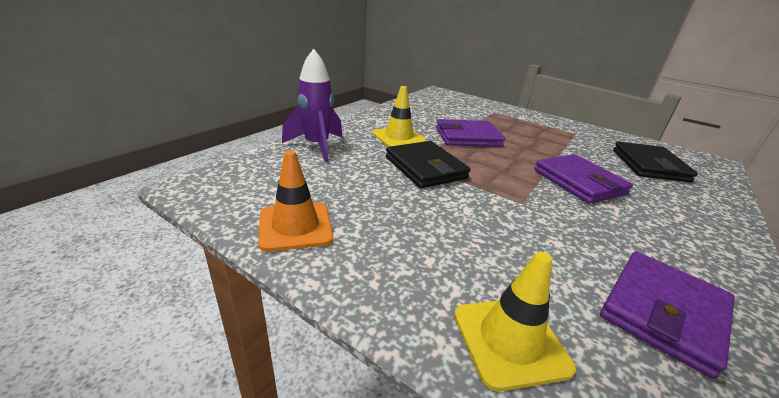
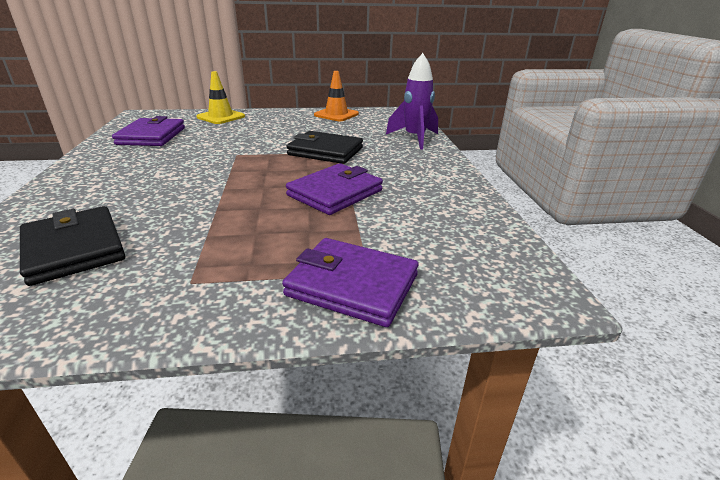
camera: 140 degrees right, 0 degrees up
yellow traffic cone [372,86,426,147] -> none
purple wallet [534,154,633,204] -> purple wallet moved to [282,238,419,327]

